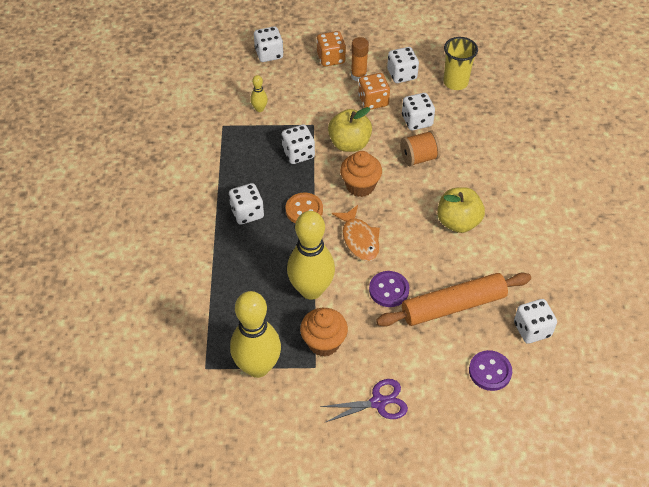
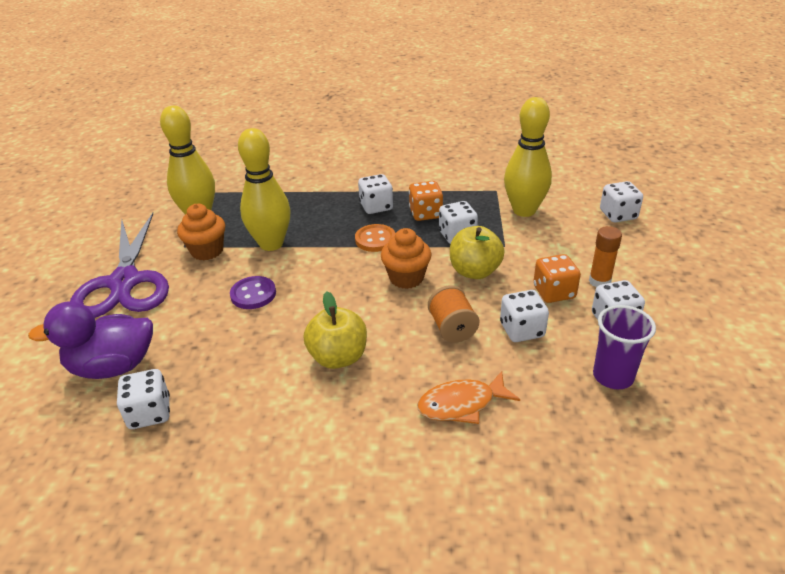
camera: 95 degrees right, 15 degrees down
yellow bowling pin [250,75,268,112] -> yellow bowling pin [504,97,552,217], size x2.34
orange dice [317,31,346,67] -> orange dice moved to [409,181,443,221]
purple scissors [320,379,408,423] -> purple scissors [70,213,169,318], size x2.06
orange fish [332,205,380,261] -> orange fish moved to [417,371,520,424]
orange rolling pin [376,272,531,327] -> none
yellow cup [443,37,478,90] -> purple cup [593,305,656,389]
purple button [469,350,512,391] -> purple duck [28,301,153,379]

